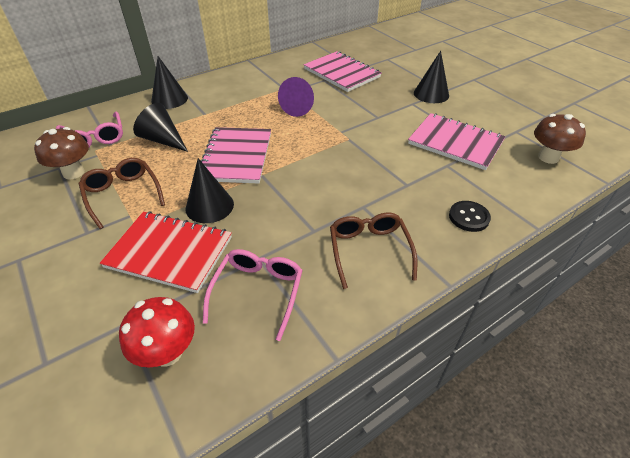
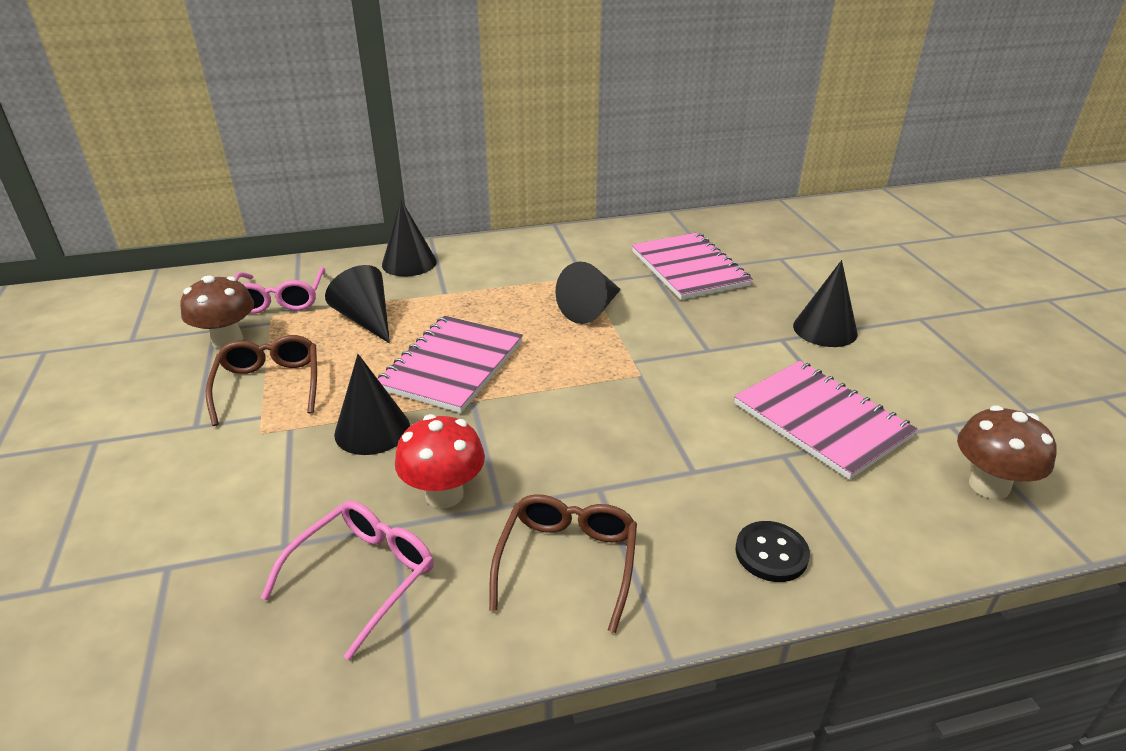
camera: 20 degrees right, 10 degrees down
red notebook [100,211,232,293] -> none
red mushroom [119,297,195,367] -> red mushroom moved to [395,414,485,508]
purple cone [278,77,314,117] -> black cone [555,262,621,324]

